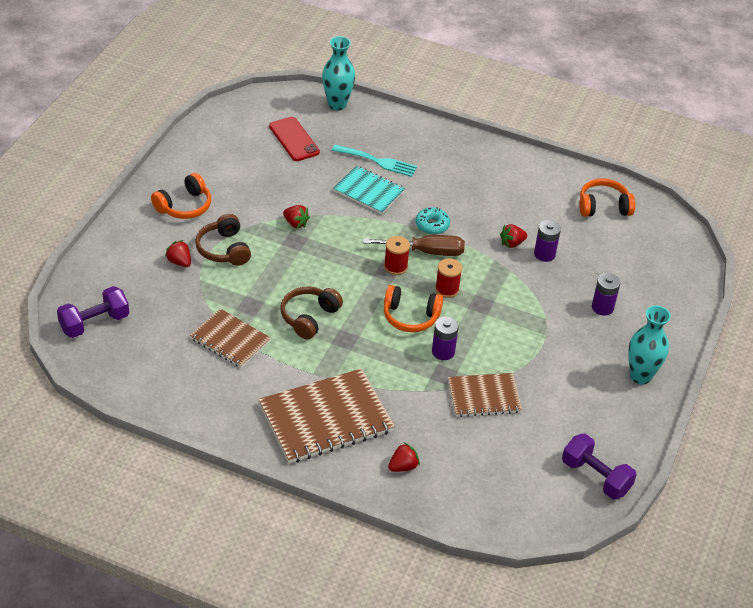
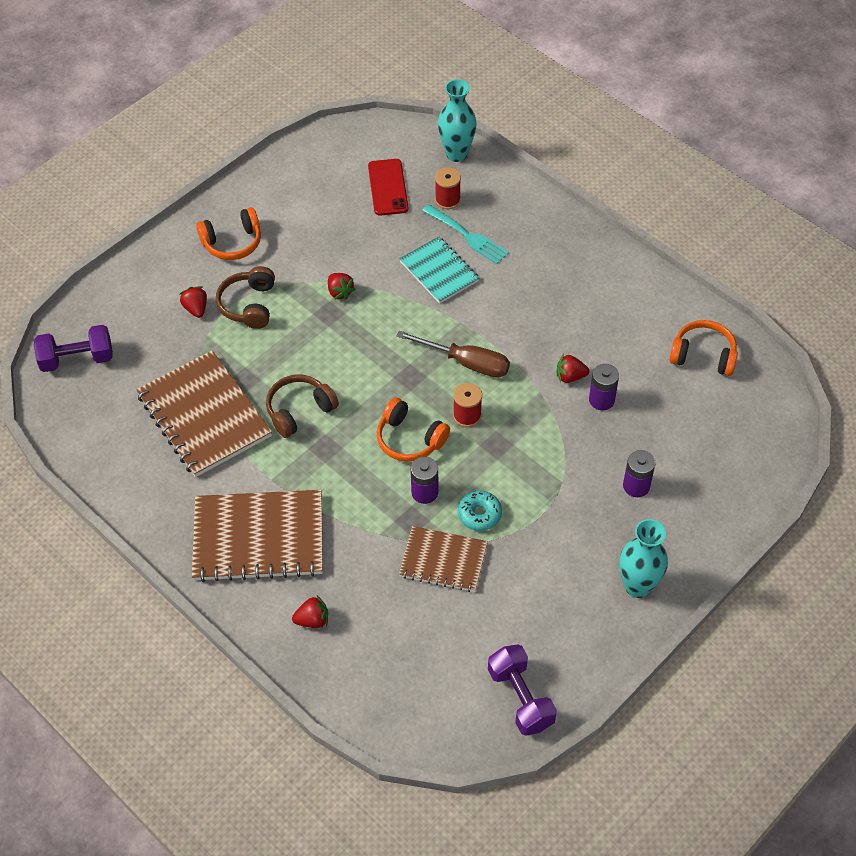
camera: 25 degrees right, 10 degrees up
brown notebook [190,308,271,368] -> brown notebook [136,350,272,477], size x1.66
red spool [384,236,410,275] -> red spool moved to [435,167,461,209]
turquoise donut [415,207,450,235] -> turquoise donut moved to [458,491,502,531]

